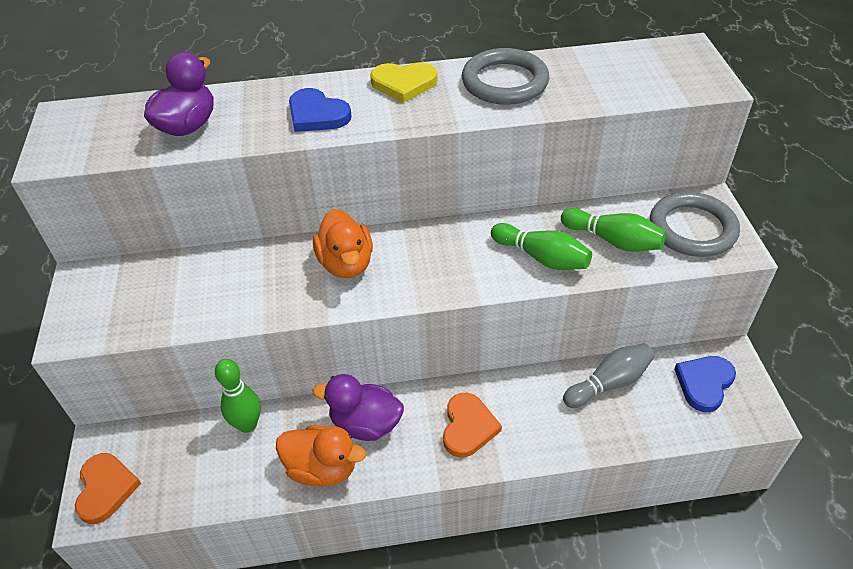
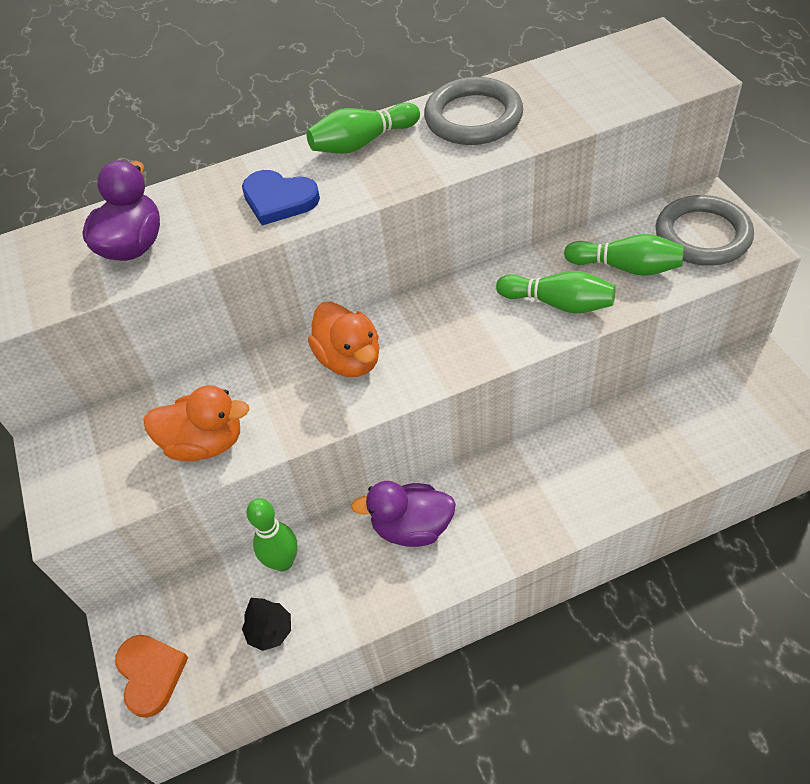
camera: 10 degrees left, 5 degrees up
orange duck [276,425,366,486] -> orange duck moved to [143,385,250,462]
yellow heart [370,62,437,103] -> green bowling pin [306,102,420,154]
orange heart [443,393,502,458] -> none
grey bowling pin [563,343,655,408] -> none
blue heart [674,356,736,412] -> none
none -> black tree [242,598,291,651]

